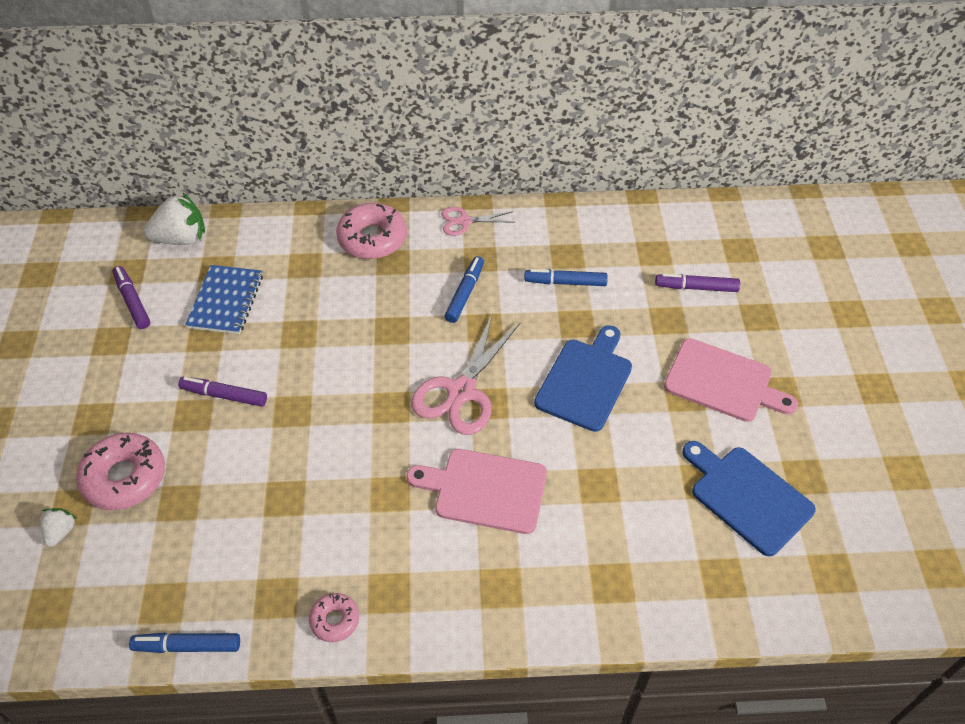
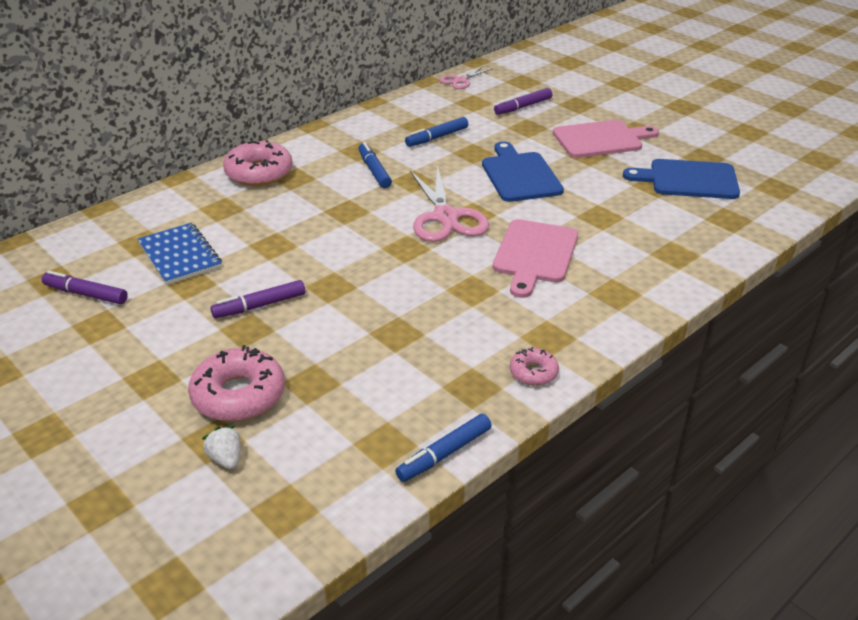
camera: 40 degrees left, 15 degrees down
white strawberry [144,193,205,245] -> none
pink cutting board [407,449,547,534] -> pink cutting board turned 45 degrees counterclockwise [493,219,578,298]
pink scissors [441,207,514,236] -> pink scissors moved to [439,65,493,89]

